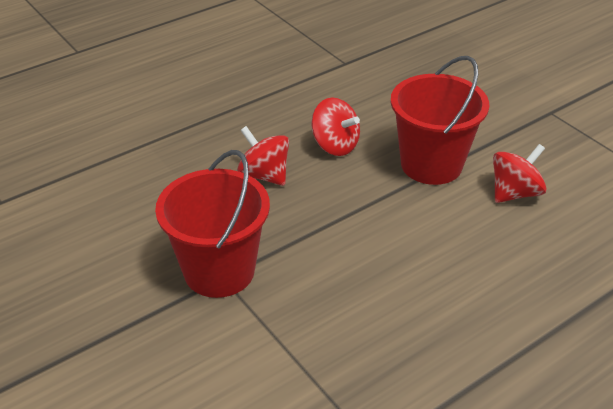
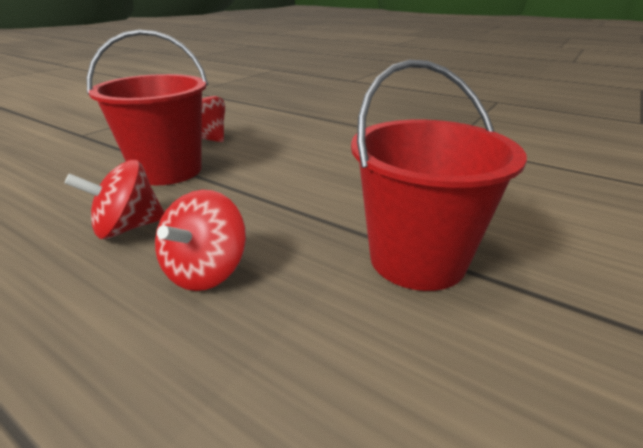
camera: 110 degrees left, 10 degrees down
red spinning top [311,97,360,156] -> red spinning top turned 135 degrees counterclockwise [65,160,165,239]

